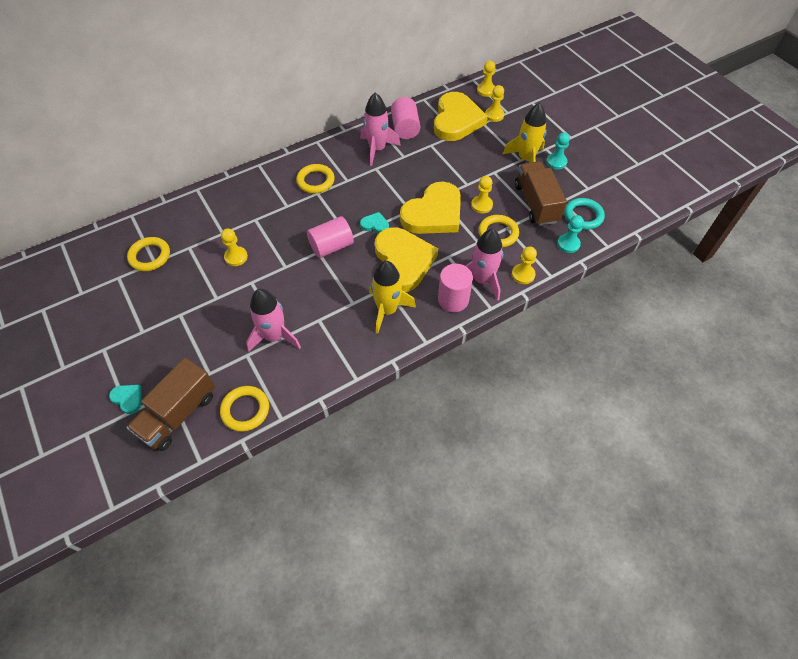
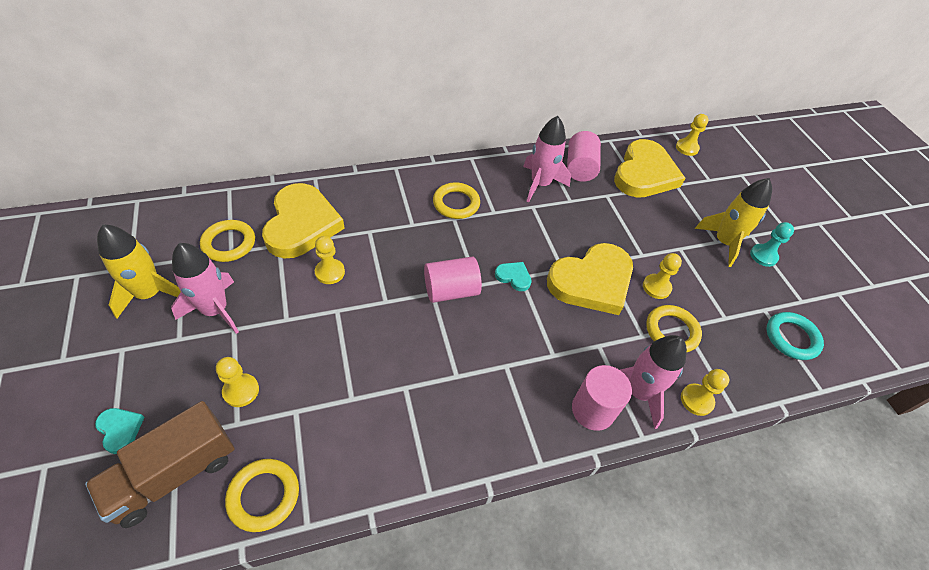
camera: 10 degrees right, 5 degrees down
pink rocket [246,289,301,352] -> pink rocket moved to [171,243,239,334]
yellow rocket [369,261,416,334] -> yellow rocket moved to [97,224,181,319]
yellow heart [375,227,438,292] -> yellow heart moved to [262,183,345,259]
yellow pawn [485,85,504,122] -> yellow pawn moved to [216,357,259,407]
brown truck [515,161,567,226] -> none
turquoise pawn [557,215,584,253] -> none

